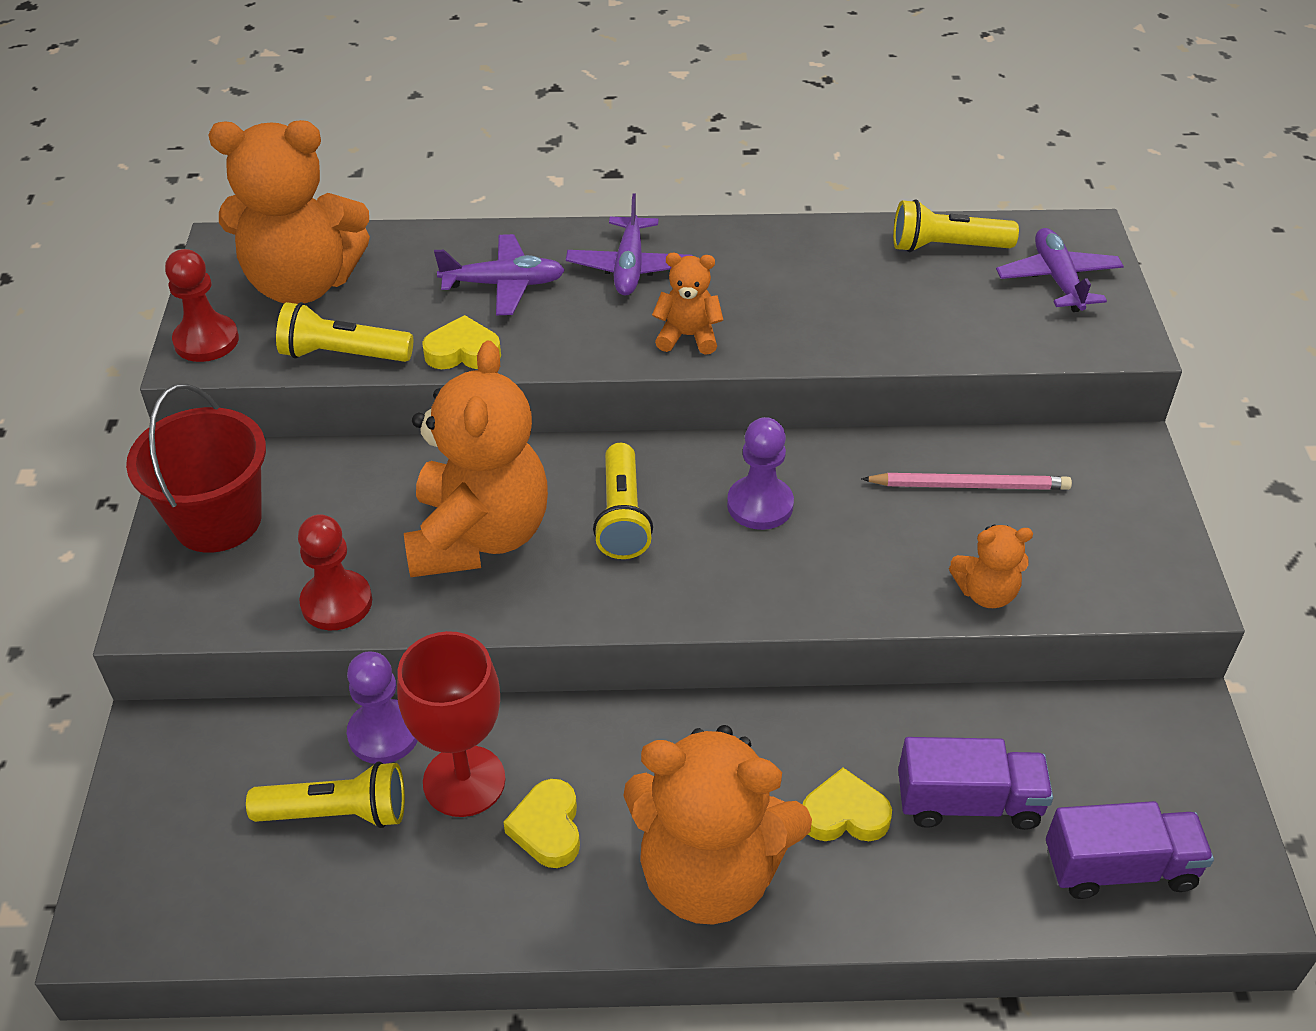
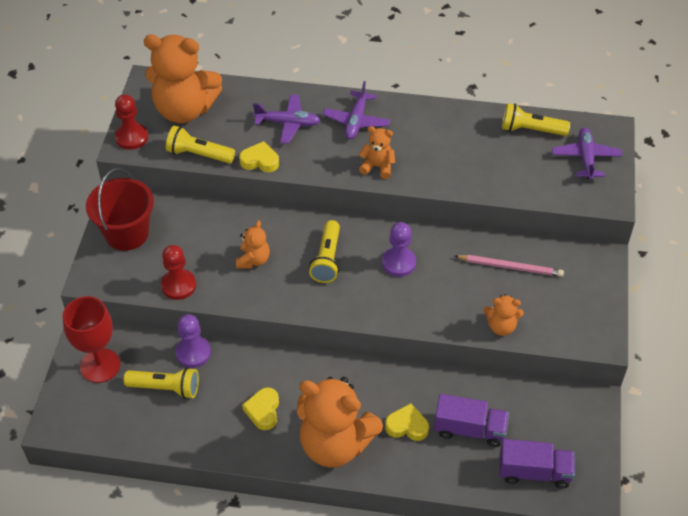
camera: 10 degrees right, 5 degrees up
red goblet [397,631,506,817] -> red goblet moved to [63,296,120,383]
orange teddy bear [404,341,548,577] -> orange teddy bear [236,220,270,268], size x0.46

